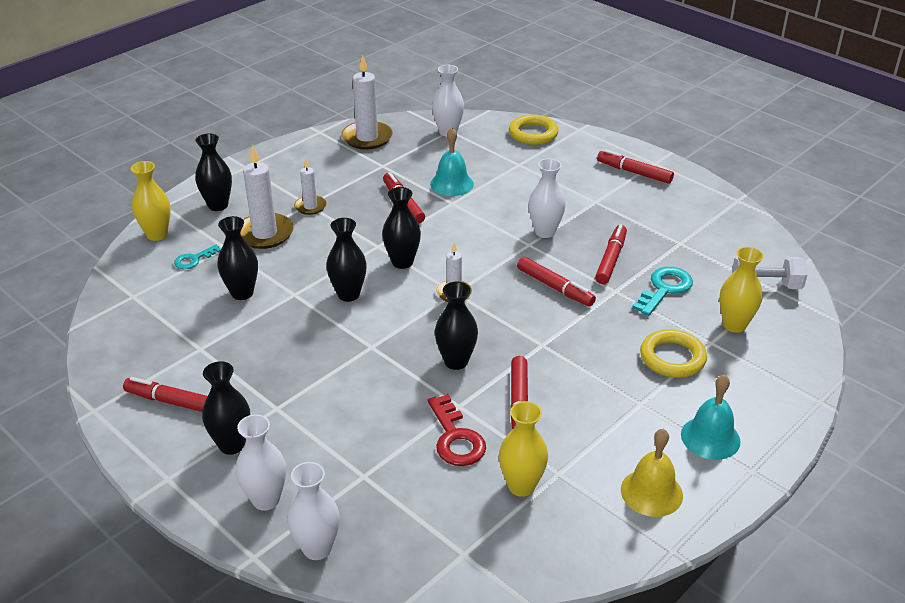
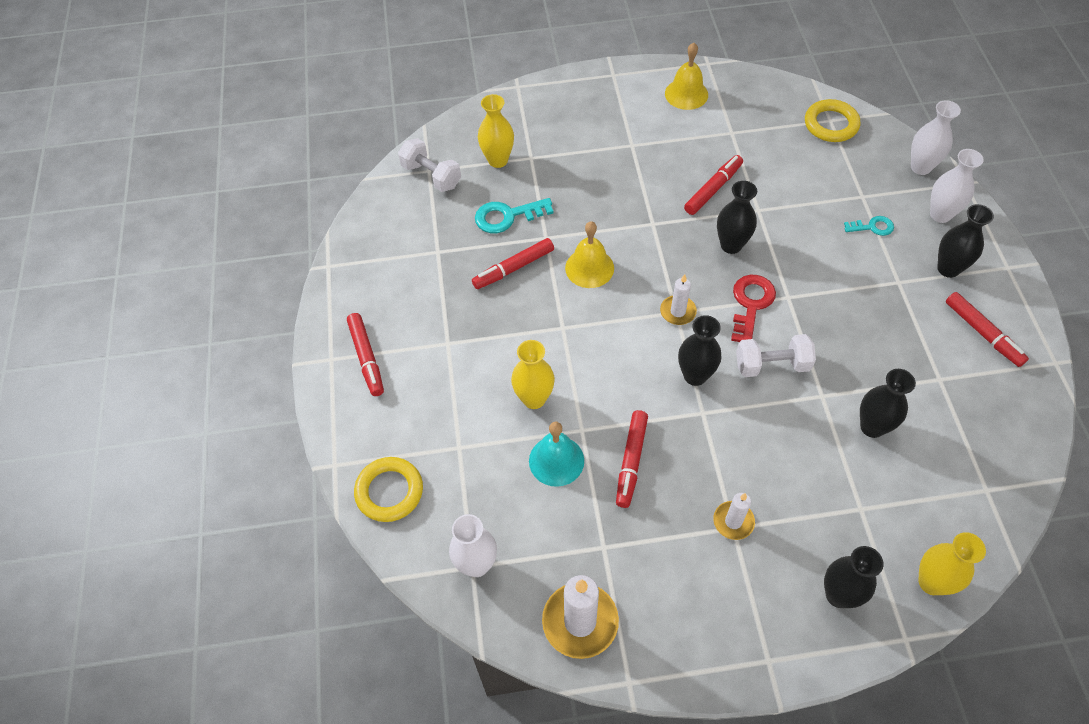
camera: 140 degrees left, 20 degrees up
turquoise key [174,244,221,269] -> turquoise key moved to [844,216,894,236]
white candle [241,145,294,249] -> none
black vase [326,218,367,302] -> white dumbbell [736,334,816,377]
red key [428,394,486,466] -> red key moved to [731,275,776,342]
yellow vase [499,401,548,497] -> yellow vase moved to [511,340,555,409]
red marker [517,257,596,306] -> yellow bell [565,221,614,288]
white vase [529,158,566,238] -> none
yellow ring [640,329,707,378] -> yellow ring moved to [805,99,860,142]
turquoise bell [681,374,741,460] -> none

